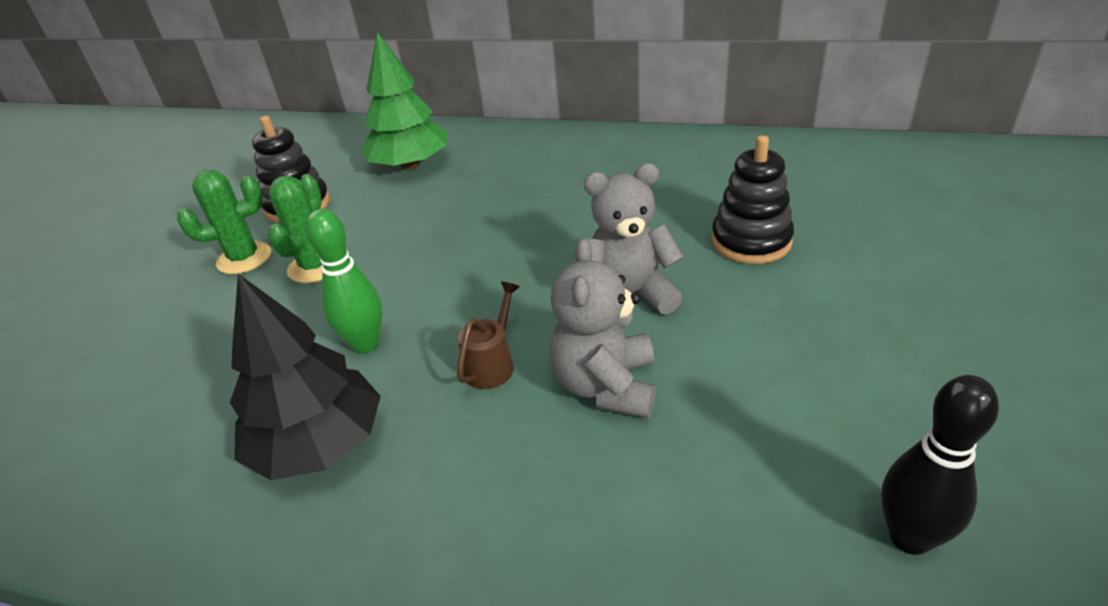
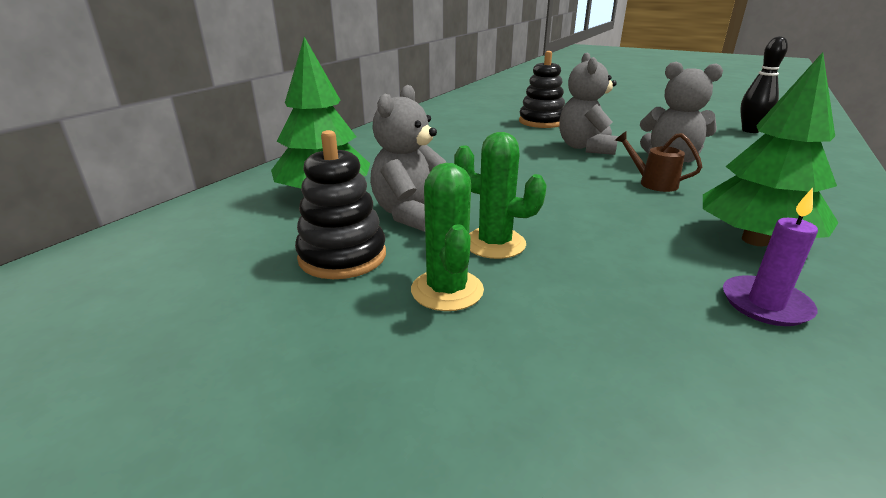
camera: 80 degrees left, 10 degrees down
black tree [230,274,381,480] -> green tree [703,52,839,246]
green bowling pin [306,209,383,354] -> none
none -> grey teddy bear [370,85,446,232]
none -> purple candle [723,188,818,326]

